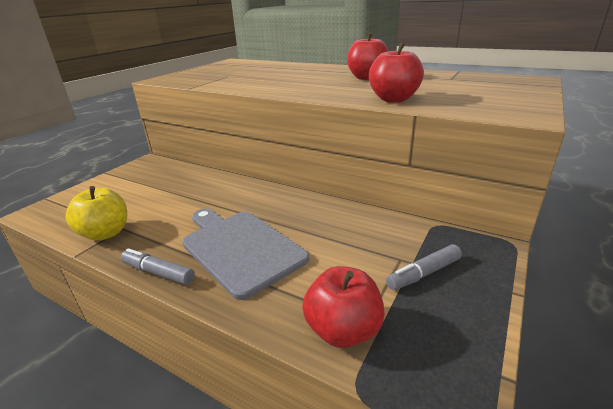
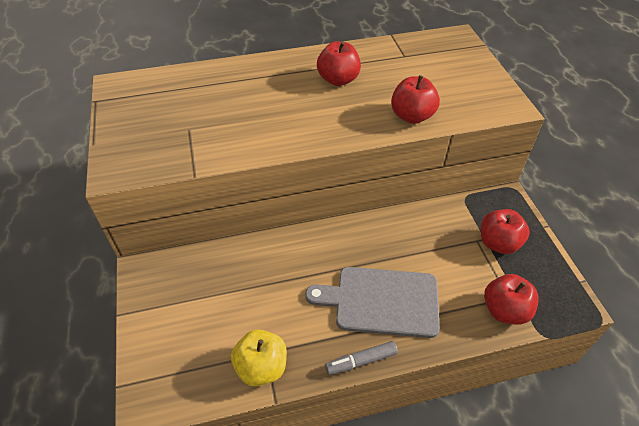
camera: 45 degrees left, 20 degrees up
grey marker [386,244,462,290] -> red apple [481,209,530,254]

